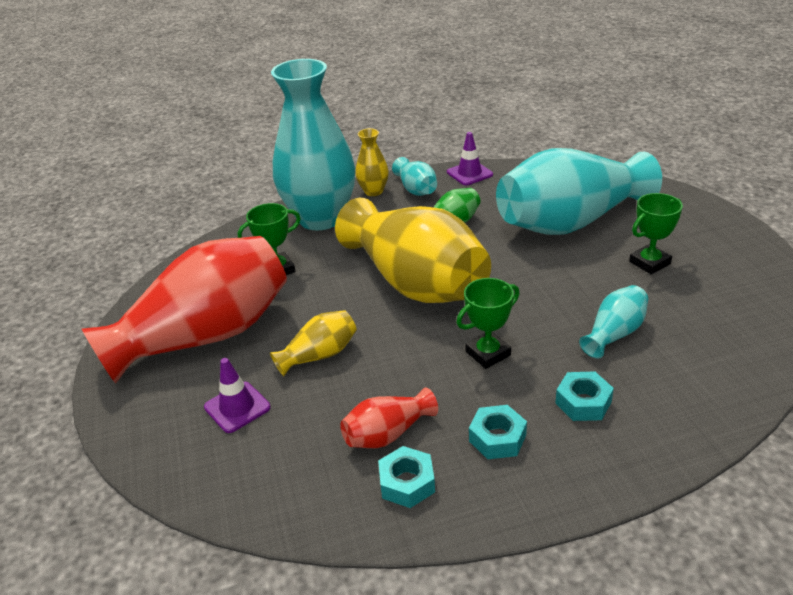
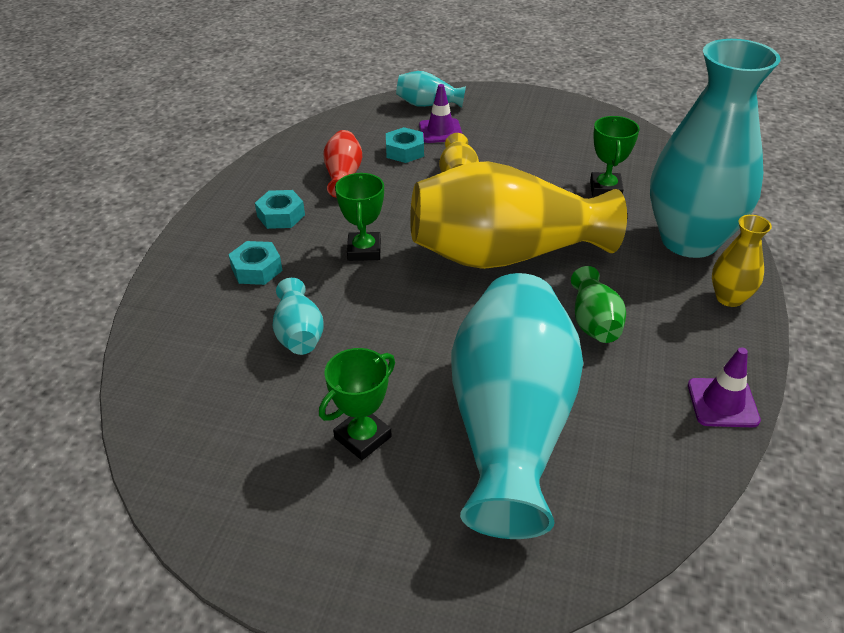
camera: 120 degrees right, 5 degrees up
red vase [82,236,287,384] -> none
turquoise nut [378,446,435,508] -> turquoise nut moved to [386,127,424,163]
turquoise vase [392,157,437,196] -> turquoise vase moved to [396,71,466,108]
green trophy [629,193,683,274] -> green trophy turned 45 degrees clockwise [319,348,395,460]

